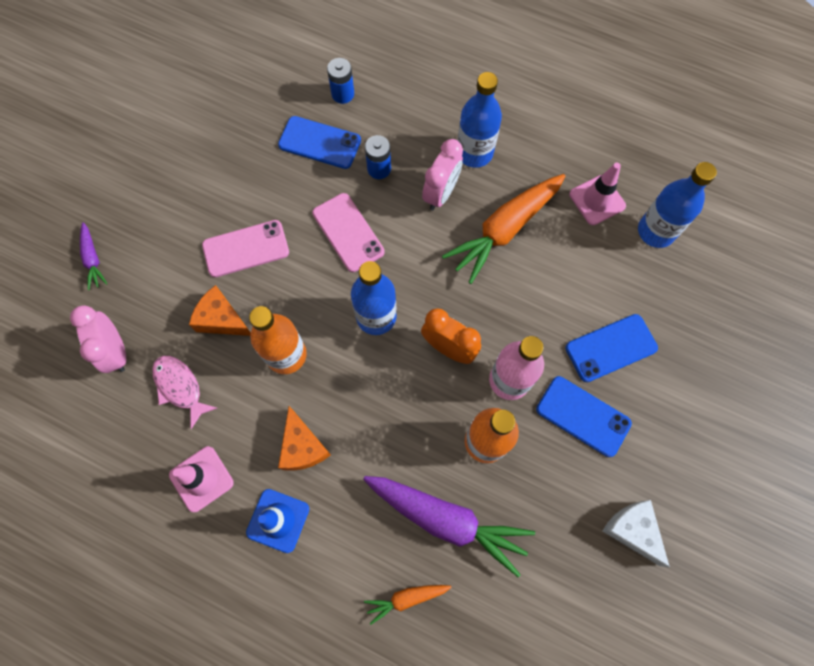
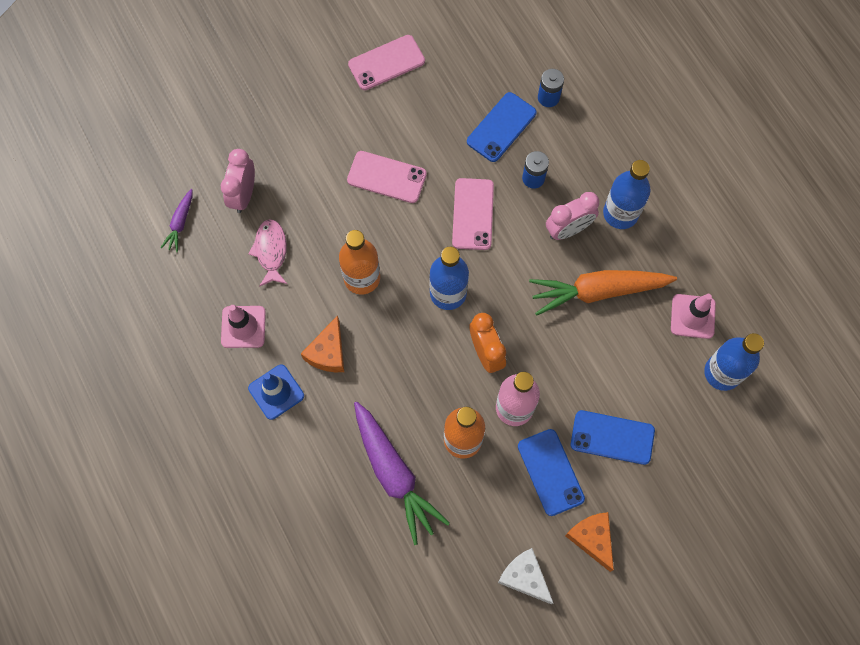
camera: 35 degrees right, 0 degrees up
purple carrot [80,222,108,290] -> purple carrot moved to [161,189,193,252]
orange cheese [189,285,251,336] -> orange cheese moved to [565,512,614,572]
blue phone [278,116,361,169] -> blue phone turned 75 degrees clockwise [467,92,537,162]
orange carrot [364,585,451,625] -> none
white cheese [603,500,670,567] -> white cheese turned 45 degrees counterclockwise [498,548,553,604]
none -> pink phone [348,35,425,90]

